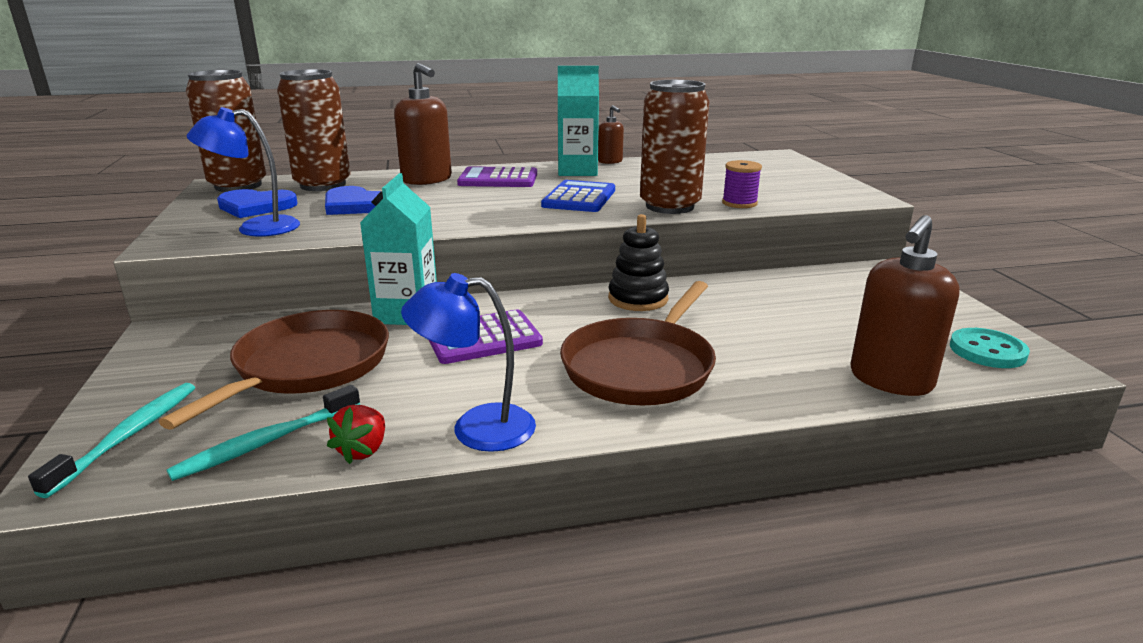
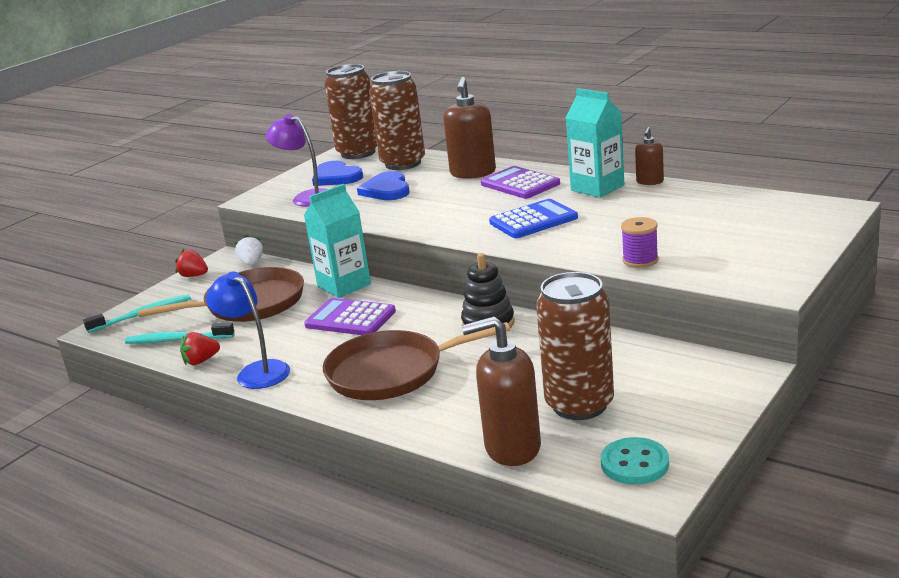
camera: 50 degrees right, 0 degrees up
blue lamp [187,107,300,237] -> purple lamp [266,114,328,207]
brown can [640,80,709,214] -> brown can moved to [536,272,614,420]
none -> red strawberry [175,249,208,277]
none -> white strawberry [235,235,263,265]

